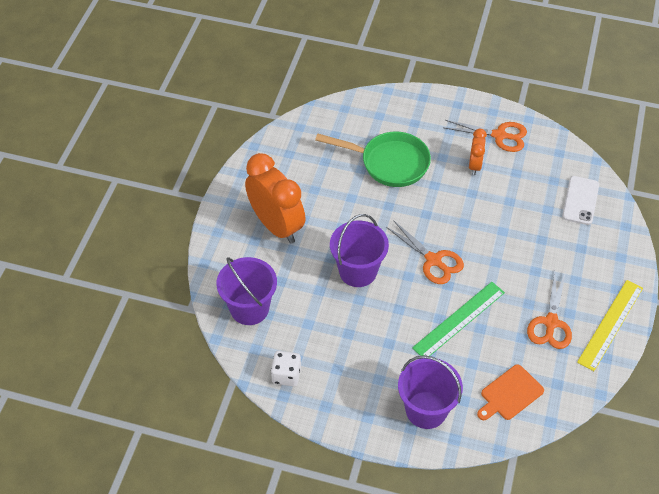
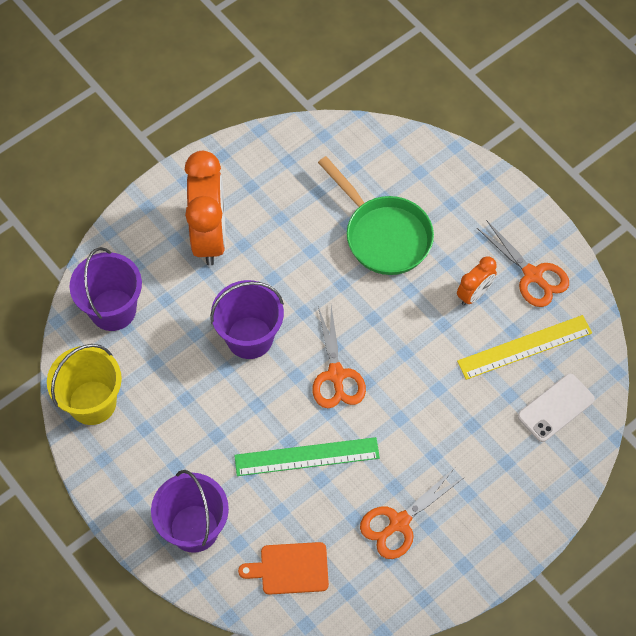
camera: 35 degrees right, 10 degrees up
white dice [271,351,301,387] -> yellow bucket [47,344,122,425]
yellow ruler [577,280,643,371] -> yellow ruler moved to [457,315,592,380]

